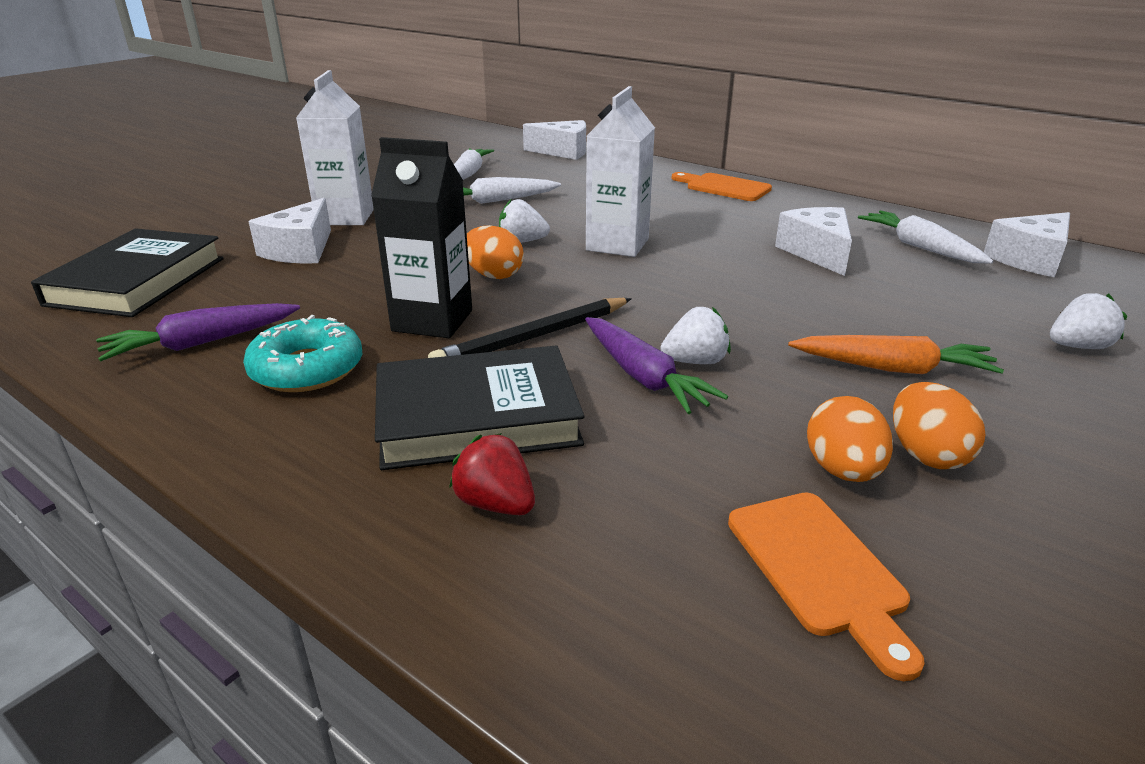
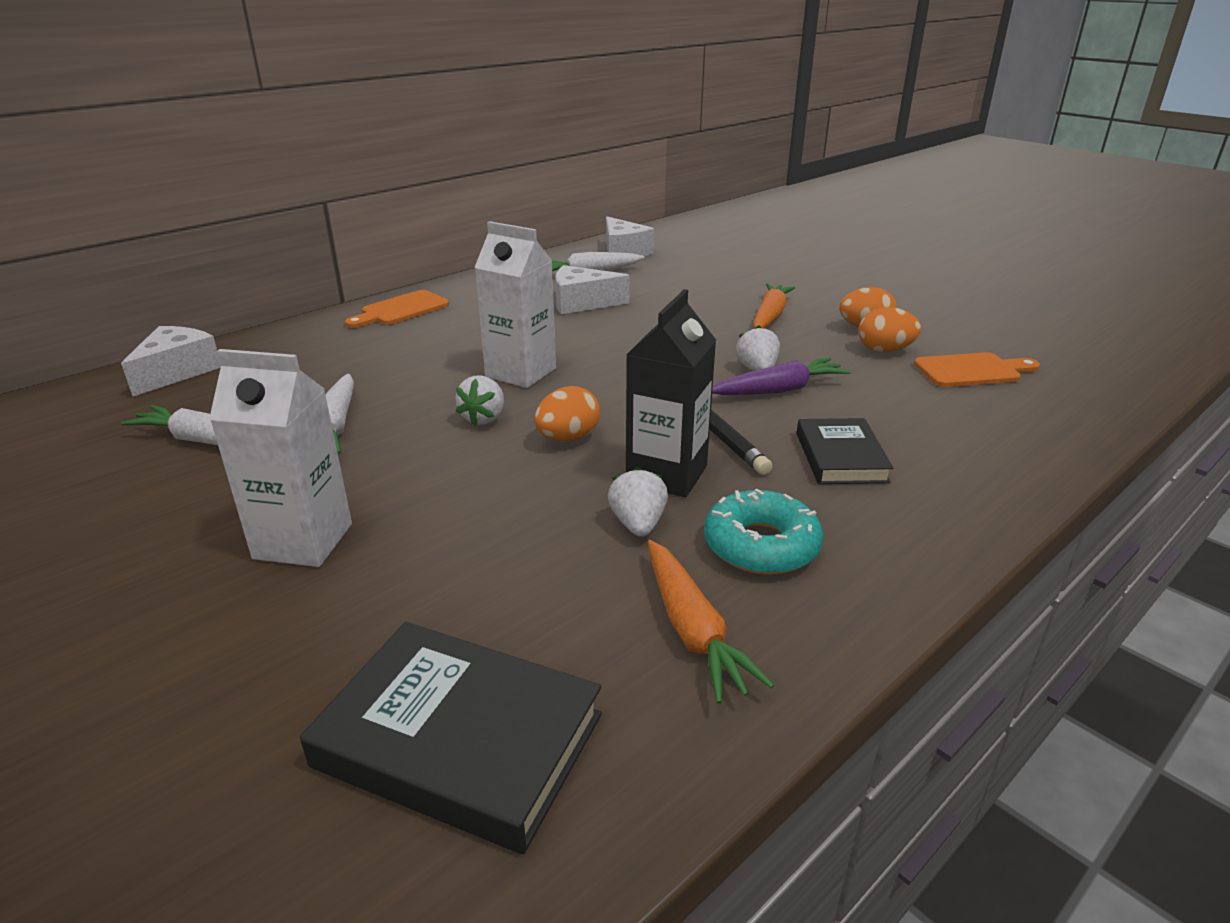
camera: 80 degrees left, 0 degrees up
purple carrot [96,303,300,361] -> orange carrot [648,540,774,704]
white cheese [248,198,331,264] -> none
black book [375,346,584,470] -> black book [797,418,893,484], size x0.63
red strawberry [449,433,535,515] -> none
white strawberry [1050,293,1127,349] -> white strawberry moved to [608,467,668,537]

